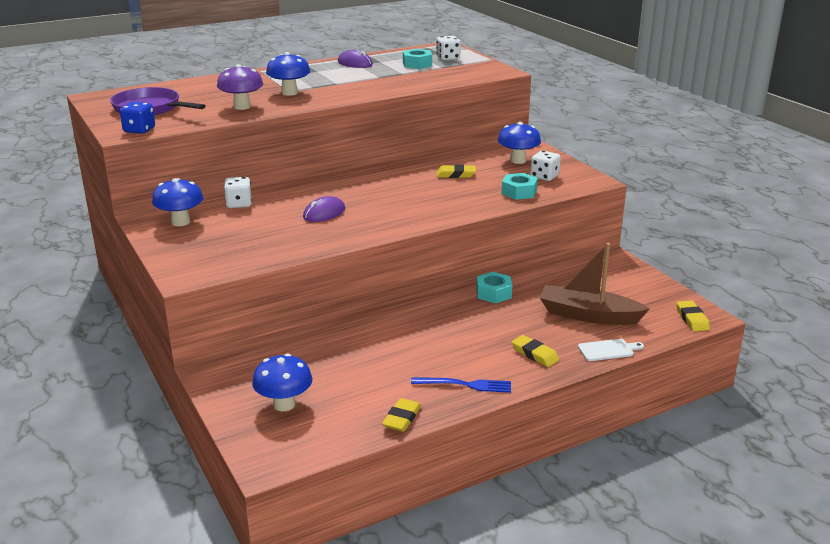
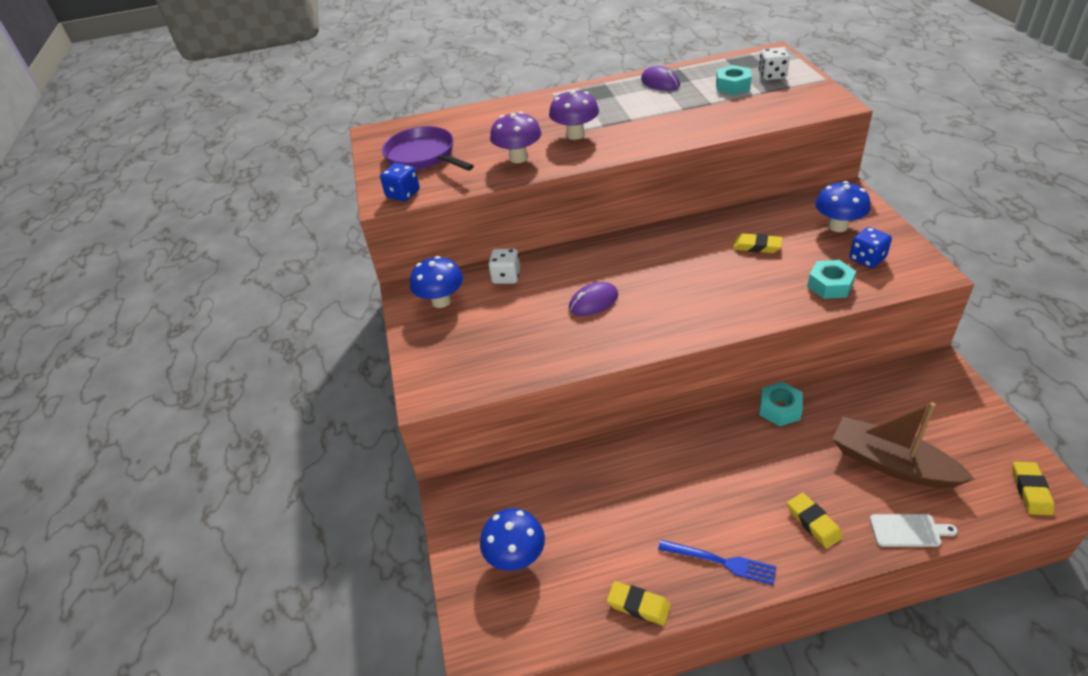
camera: 20 degrees right, 15 degrees up
blue mushroom [266,52,310,96] -> purple mushroom [549,90,599,140]
yellow eraser [382,398,421,432] -> yellow eraser turned 75 degrees clockwise [607,581,671,626]
white dice [531,151,561,181] -> blue dice [849,227,892,268]

